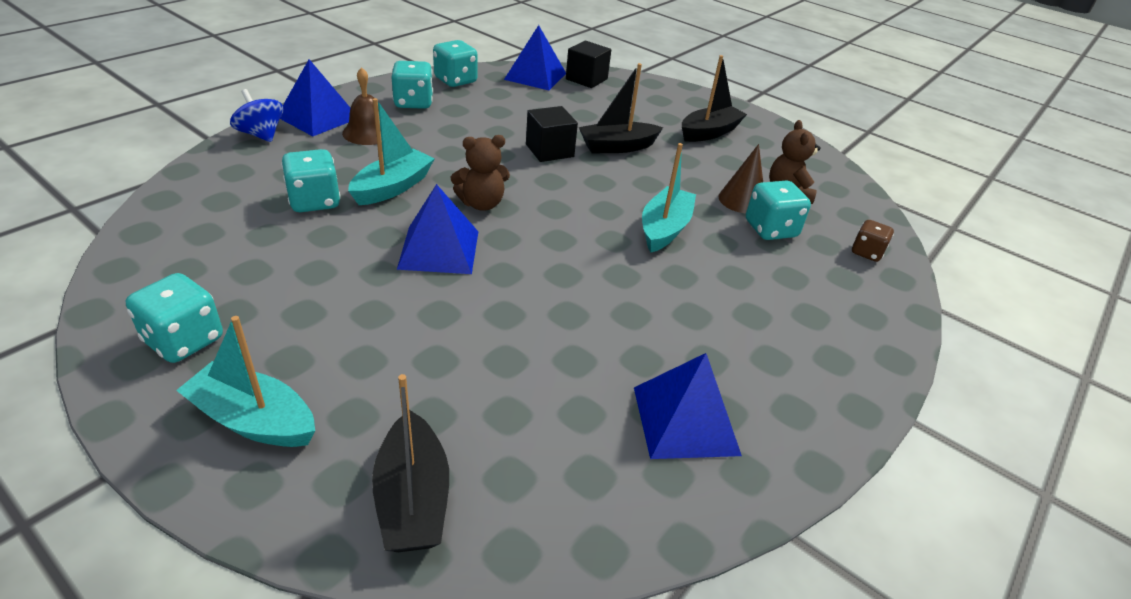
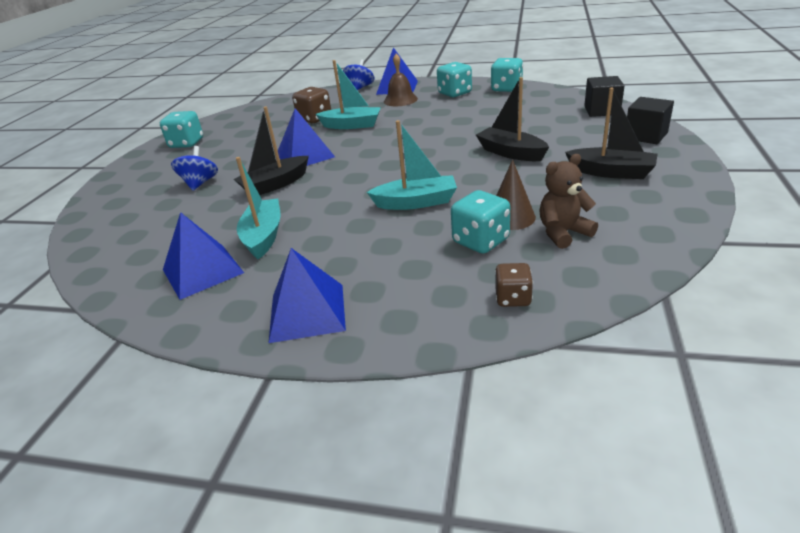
camera: 70 degrees right, 5 degrees down
turquoise boat [176,316,315,447] -> turquoise boat moved to [236,157,281,259]
turquoise dice [281,149,341,212] -> brown dice [292,87,331,123]
black boat [372,374,449,552] -> black boat moved to [234,106,309,195]
brown teddy bear [451,135,510,211] -> none
blue pyramid [504,25,566,90] -> blue pyramid moved to [269,248,346,343]
black cube [526,106,578,162] -> black cube moved to [627,97,674,144]
none -> blue spinning top [171,146,218,191]

